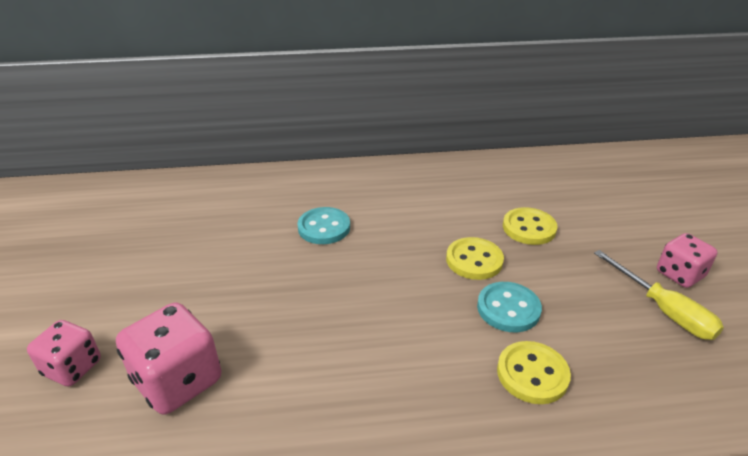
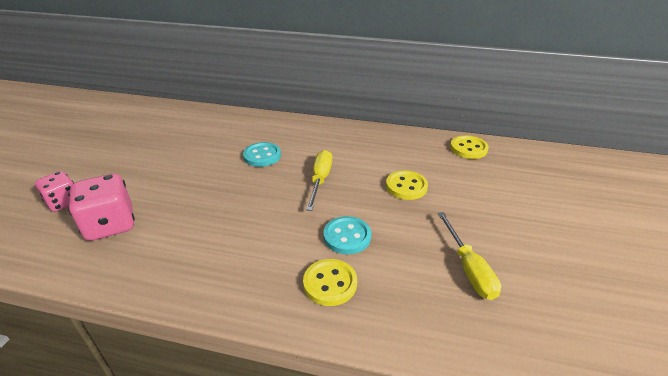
camera: 20 degrees right, 0 degrees up
yellow button [446,237,504,280] -> yellow button moved to [450,135,489,159]
pink dice [657,233,717,288] -> none
none -> yellow screwdriver [306,150,332,211]

